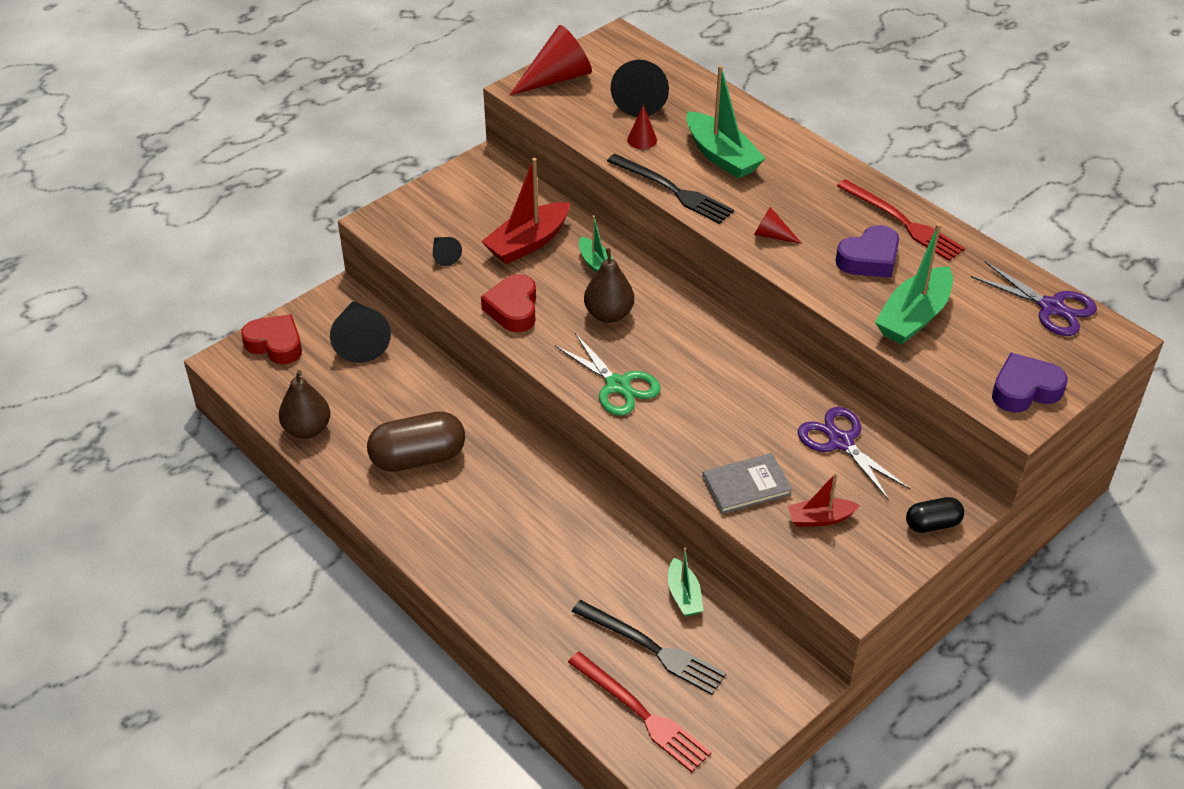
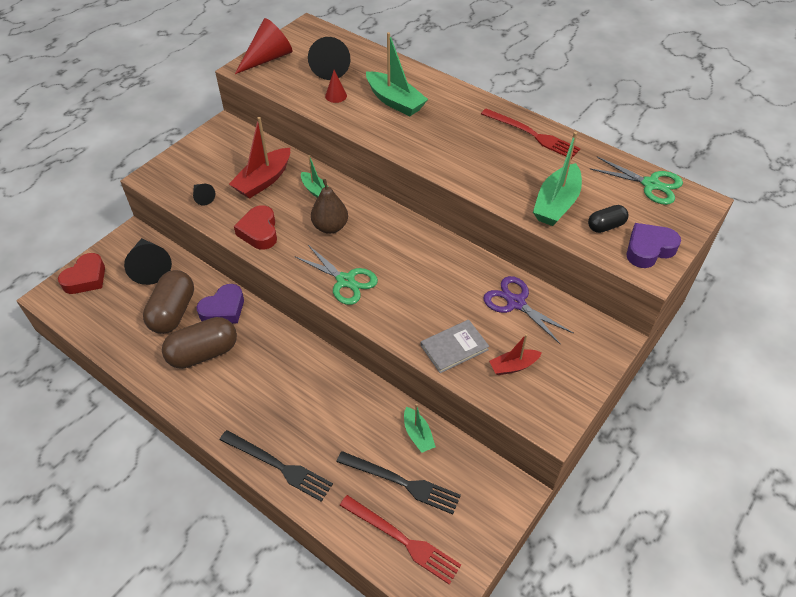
camera: 10 degrees left, 5 degrees up
red heart [241,314,302,365] -> red heart turned 105 degrees clockwise [58,253,105,294]
brown pear [279,370,330,439] -> none
black fork [607,154,734,224] -> black fork moved to [220,430,333,502]
red cone [754,207,802,244] -> none
purple heart [836,225,899,278] -> purple heart moved to [197,284,244,324]
black capsule [906,497,964,533] -> black capsule moved to [588,205,629,233]
purple scissors [971,261,1097,336] -> green scissors [590,157,683,205]
none -> brown capsule [143,270,194,334]

